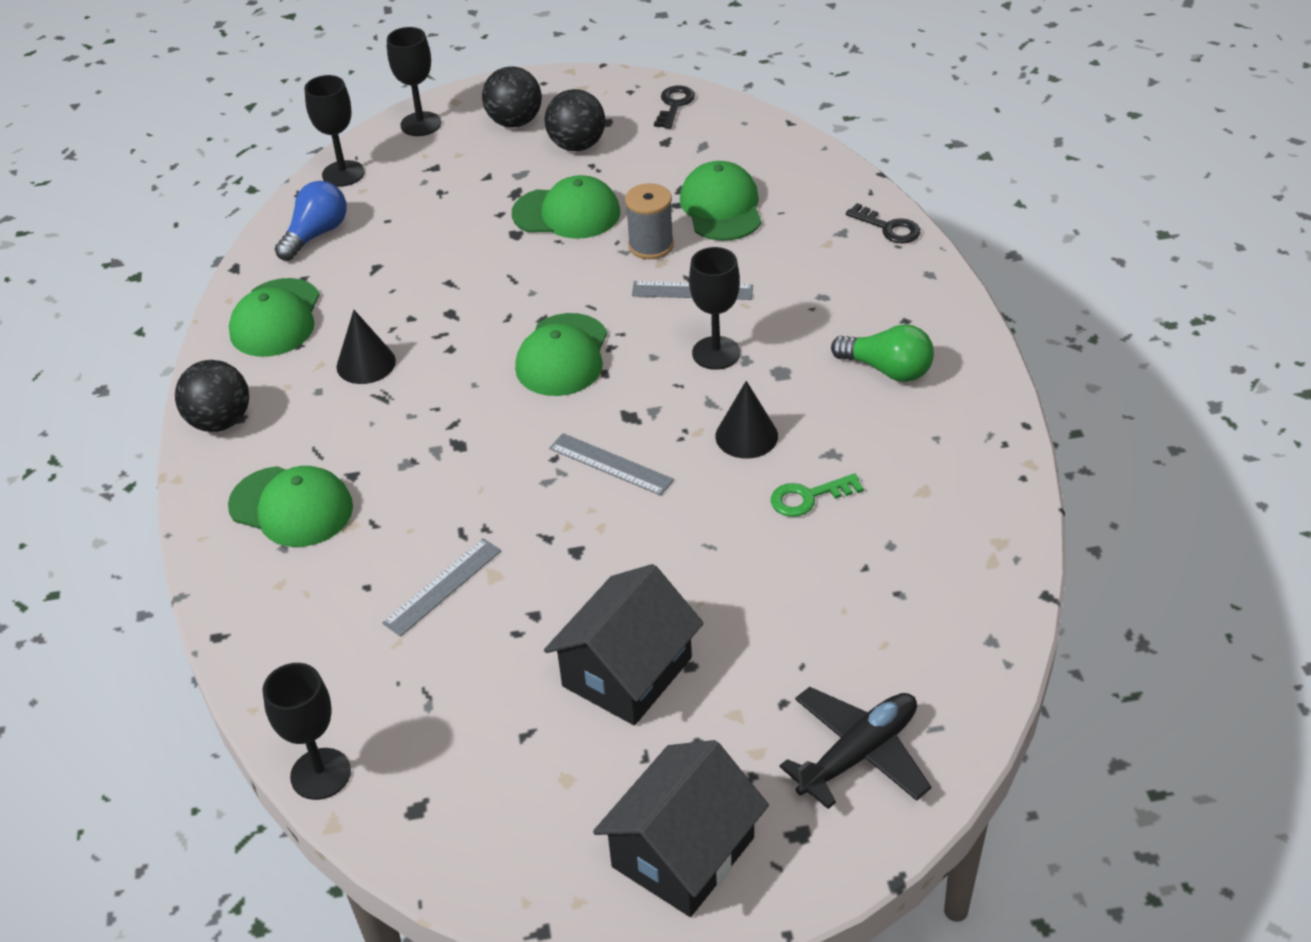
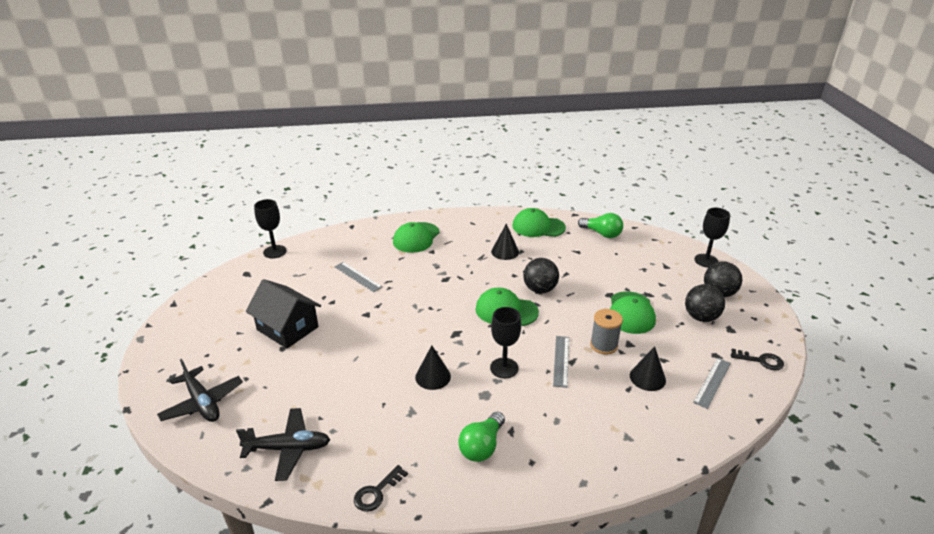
camera: 90 degrees right, 10 degrees down
black ball [175,360,249,432] -> black ball moved to [523,258,559,294]
blue light bulb [275,181,347,261] -> green light bulb [578,213,623,238]
black goblet [304,75,364,187] -> none
grey ruler [549,433,674,496] -> grey ruler moved to [693,358,731,409]
black house [593,740,769,917] -> none
green cap [680,161,762,241] -> black cone [630,346,666,391]
green key [771,473,864,517] -> none
black key [846,203,920,243] -> black key moved to [354,465,408,512]
none -> black plane [236,408,330,481]

